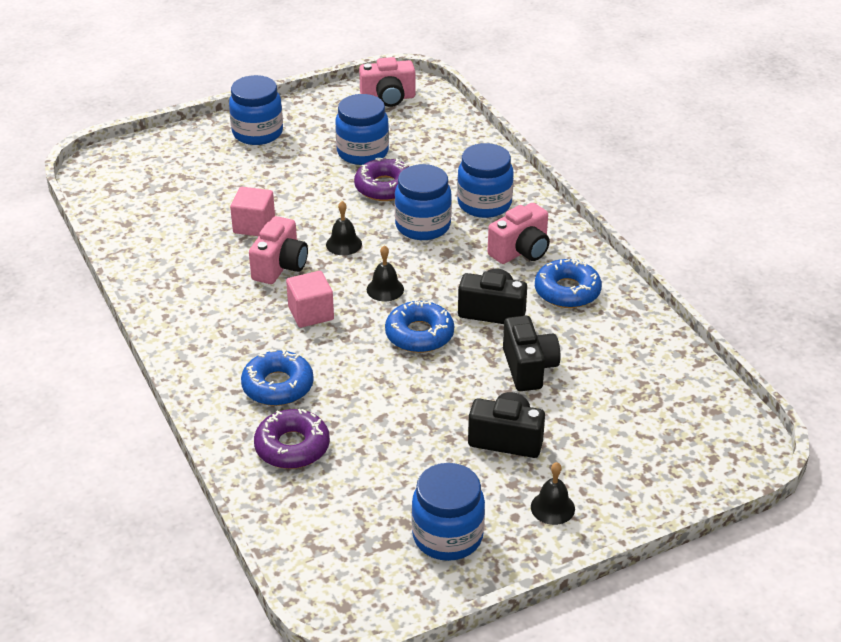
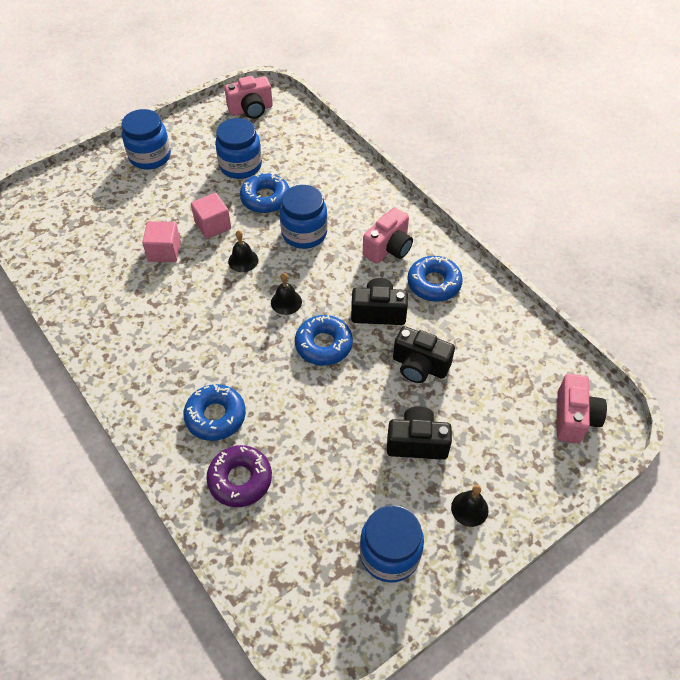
camera: 10 degrees left, 15 degrees up
pink camera [249,216,308,284] -> pink camera moved to [557,374,607,443]
pink cube [286,271,334,328] -> pink cube moved to [191,193,231,239]
purple donut [354,157,409,201] -> blue donut [240,173,290,213]
blue jar [457,143,514,218] -> none
black camera [503,316,560,391] -> black camera turned 135 degrees clockwise [393,326,455,383]

